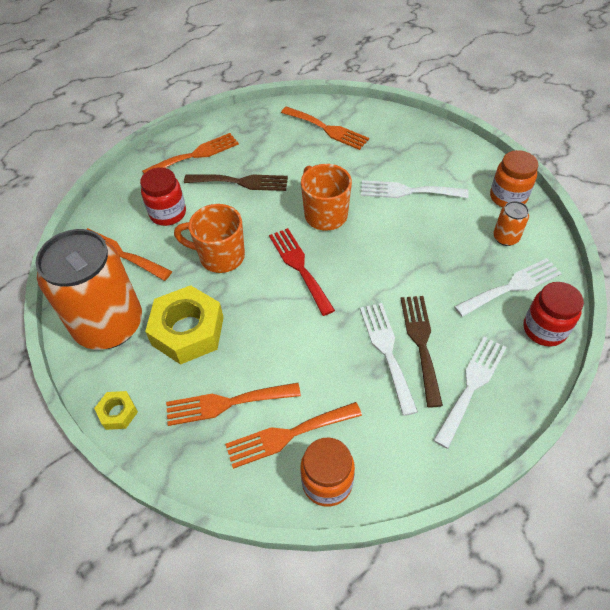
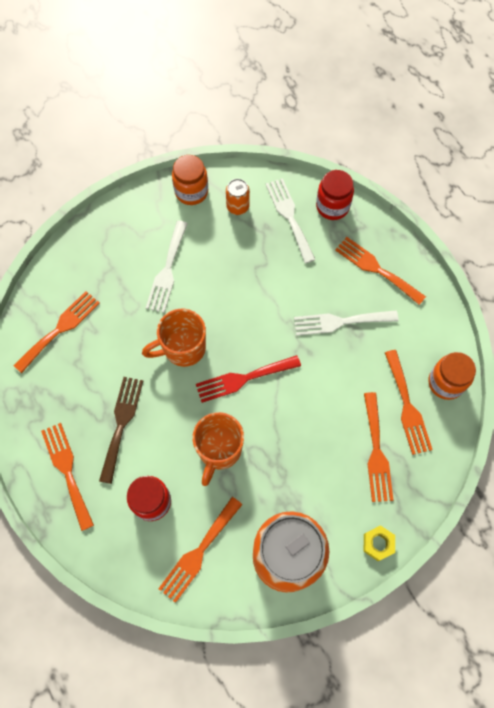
camera: 85 degrees left, 15 degrees up
yellow nut [145,285,224,364] -> none
brown fork [401,296,443,407] -> none
white fork [433,337,507,449] -> orange fork [335,237,426,305]

